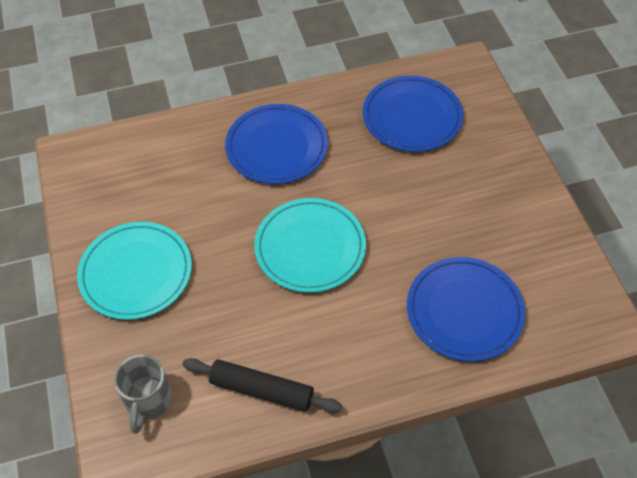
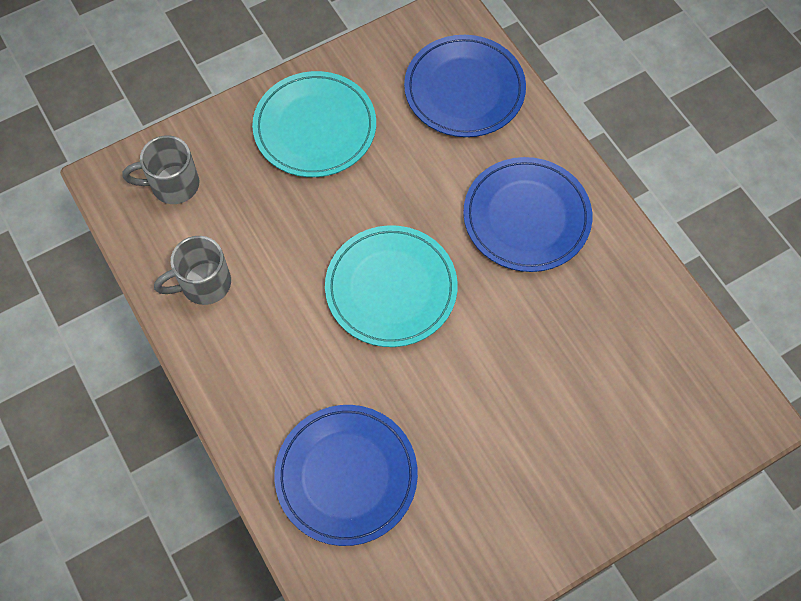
camera: 75 degrees right, 10 degrees up
black rolling pin [182,358,342,413] -> grey mug [154,236,231,305]
blue plate [363,76,463,152] -> blue plate moved to [404,35,526,137]

